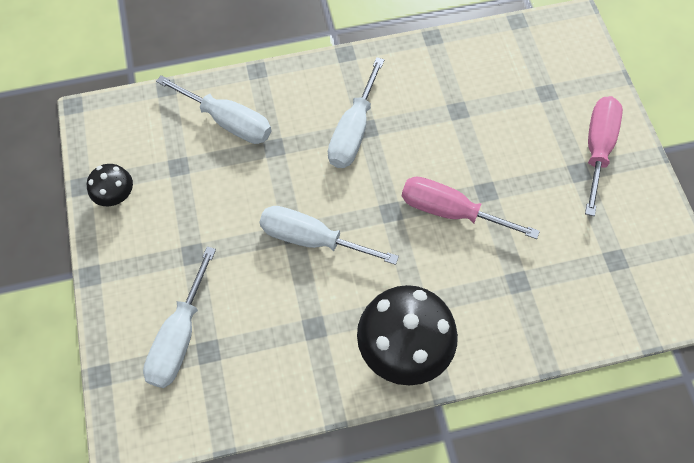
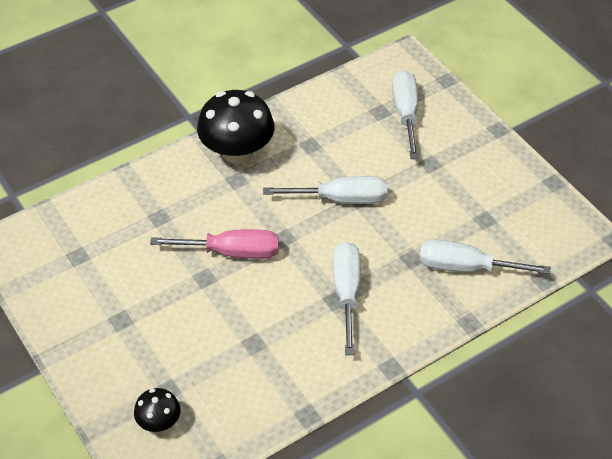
camera: 160 degrees right, 15 degrees down
black mushroom [87,164,133,206] -> black mushroom moved to [134,388,181,432]
pink screwdriver [585,96,623,216] -> none

